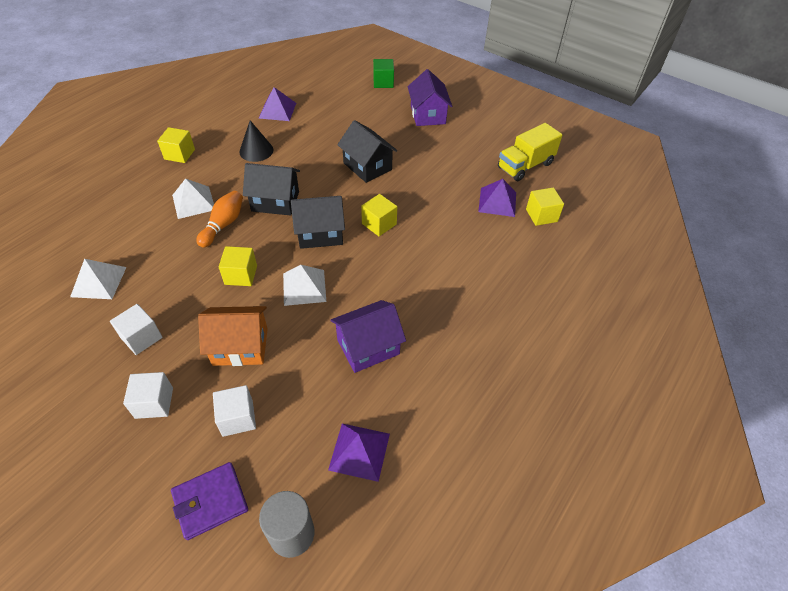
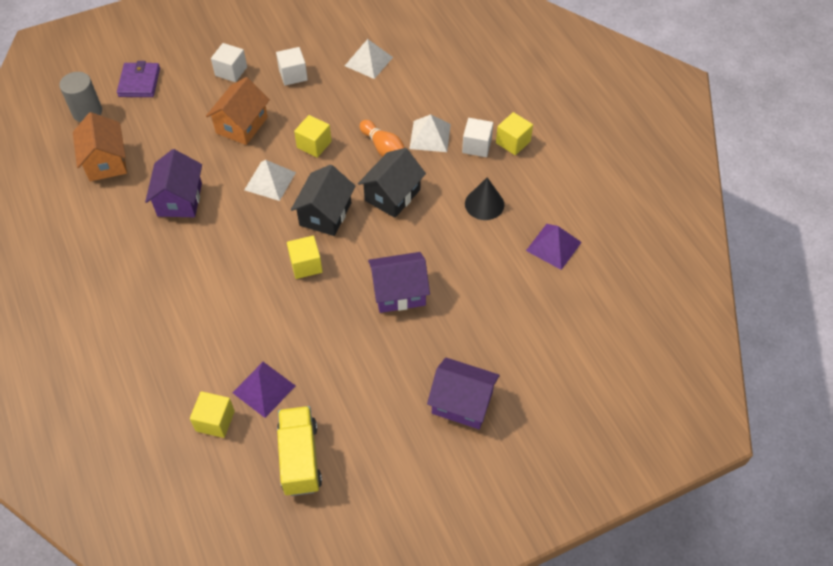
camera: 120 degrees right, 5 degrees up
white cube [213,385,256,437] -> white cube moved to [462,118,493,157]
purple pyramid [328,424,390,482] -> orange house [73,112,127,181]
black house [337,120,398,183] -> purple house [368,252,430,313]
green cube [373,59,394,88] -> none

